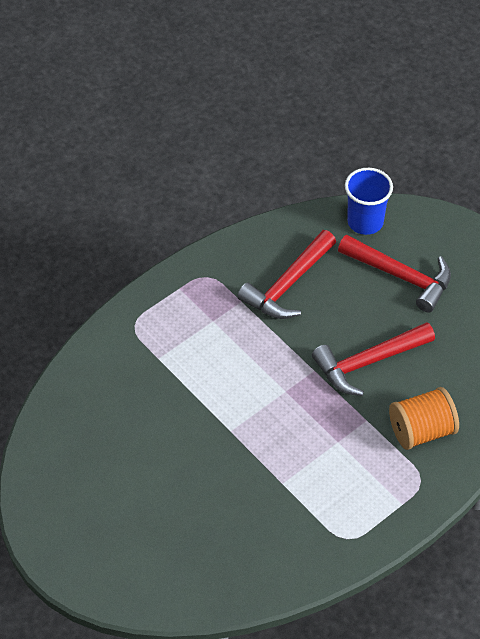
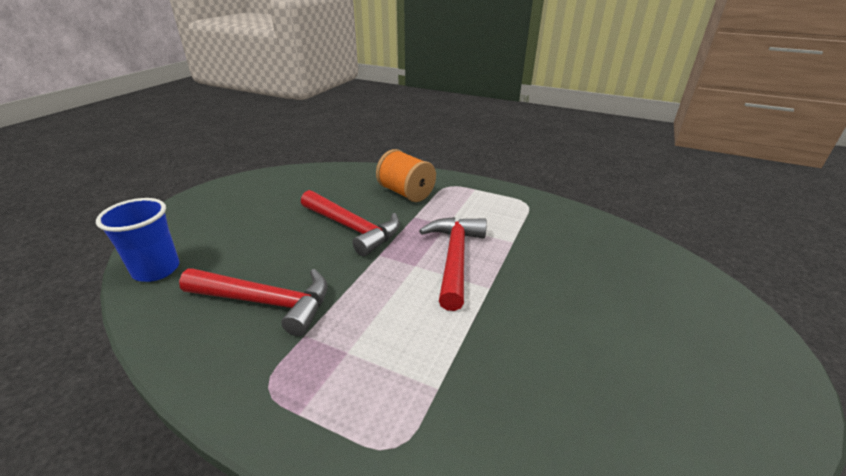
camera: 115 degrees left, 20 degrees down
red hammer [338,235,451,312] -> red hammer moved to [419,217,487,311]

